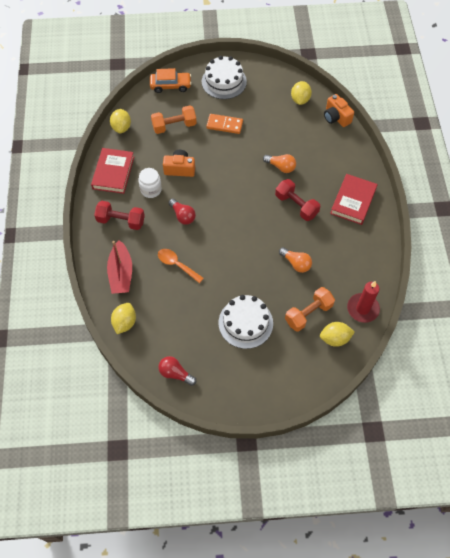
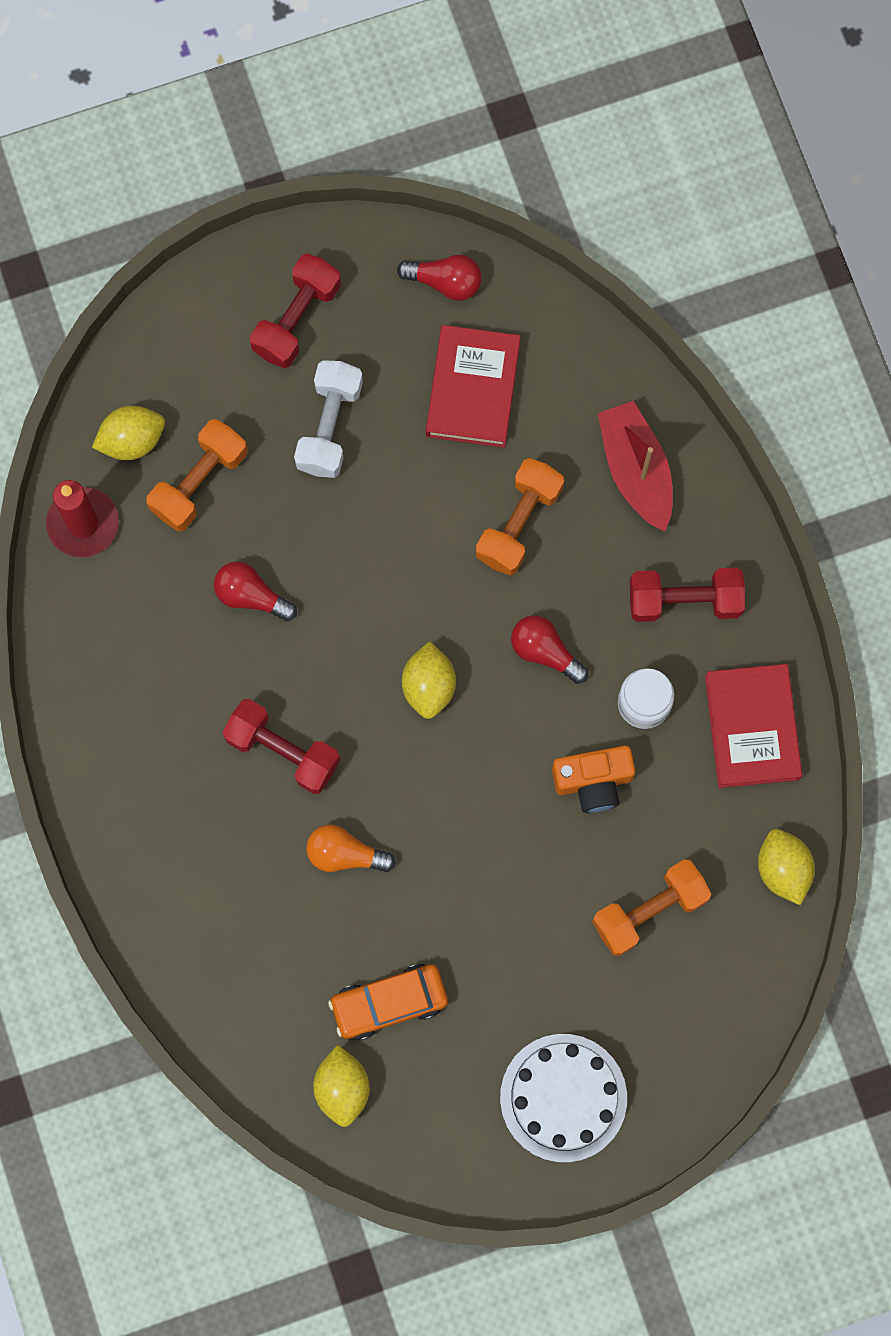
camera: 165 degrees right, 15 degrees up
yellow lemon [111,303,136,334] -> yellow lemon moved to [402,641,456,719]
orange car [150,68,192,93] -> orange car moved to [328,964,448,1041]
orange spoon [158,249,204,283] -> orange dumbbell [476,458,564,576]
orange domino [206,114,243,134] -> none
white cake [219,295,273,349] -> white dumbbell [294,360,363,478]
orange light bulb [279,247,312,273] -> red light bulb [214,561,297,621]
orange camera [324,94,354,127] -> none
red book [330,174,377,225] -> red book moved to [426,325,521,448]
none -> red dumbbell [250,254,341,368]

